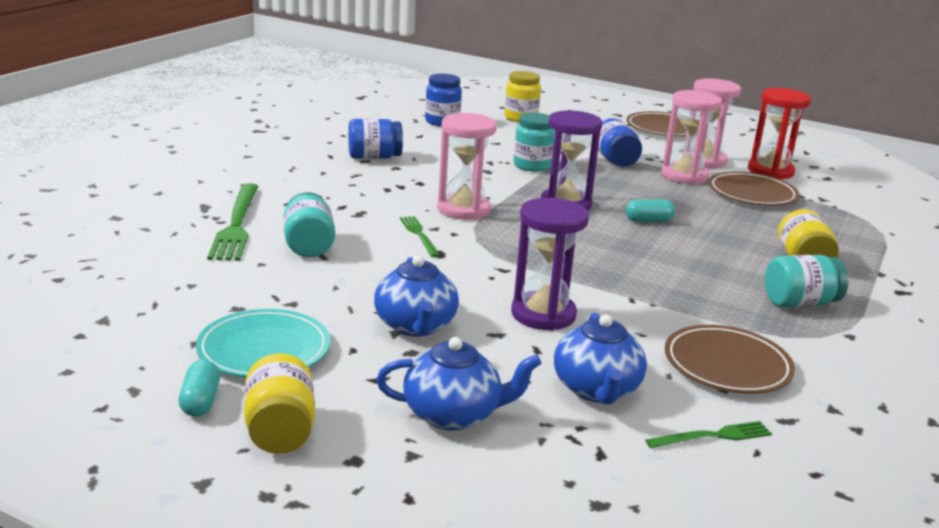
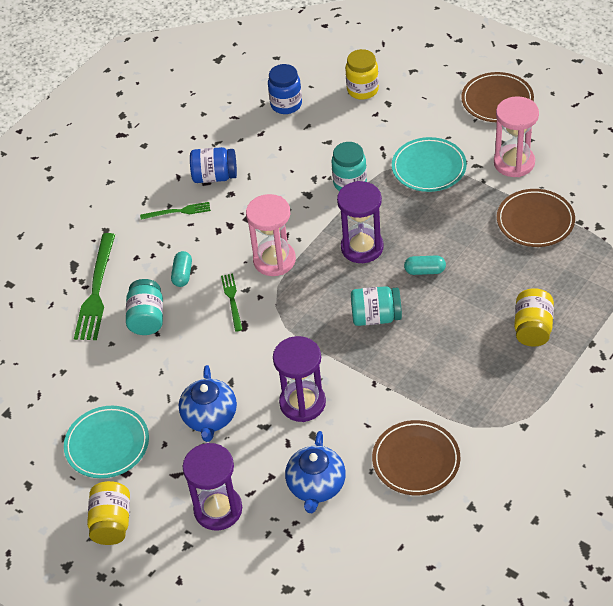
camera: 15 degrees right, 25 degrees up
turquoise capsule [179,360,220,417] -> turquoise capsule moved to [171,251,192,287]
blue teapot [377,337,542,430] -> purple hourglass [182,443,242,531]
blue jar [598,118,642,167] -> turquoise plate [392,137,467,192]
green fork [645,421,772,448] -> green fork moved to [140,202,211,220]
pink hourglass [661,90,722,185] -> none
red hourglass [748,88,811,179] -> none
turquoise jar [765,255,848,307] -> turquoise jar moved to [351,286,402,326]

